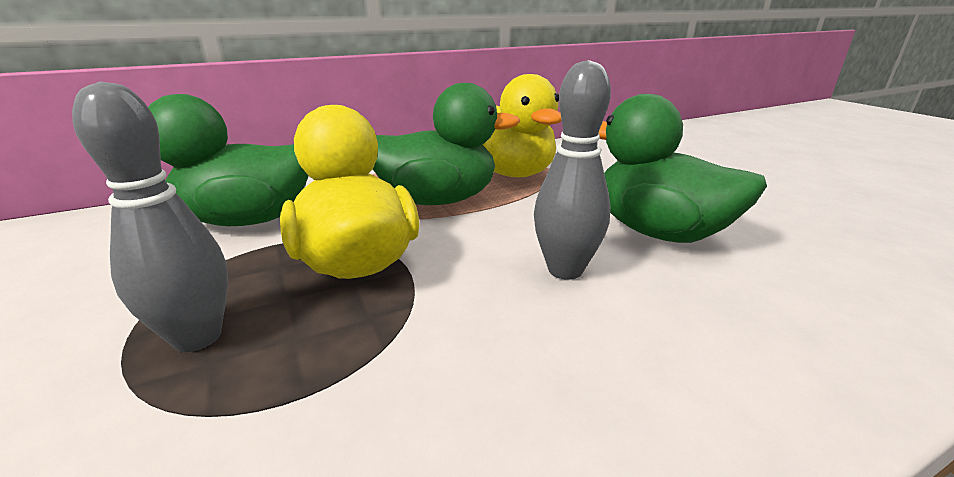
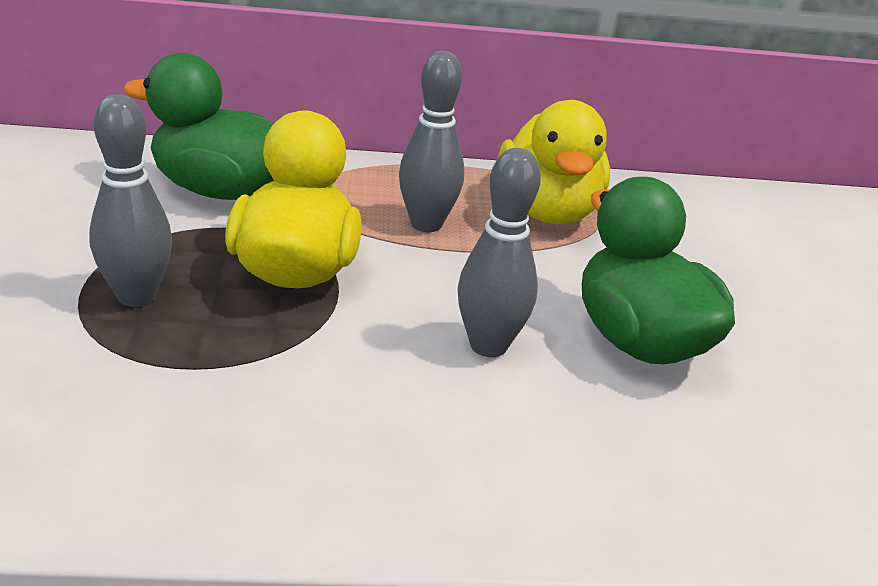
camera: 20 degrees right, 5 degrees up
green duck [373,83,521,205] -> grey bowling pin [399,51,464,232]

